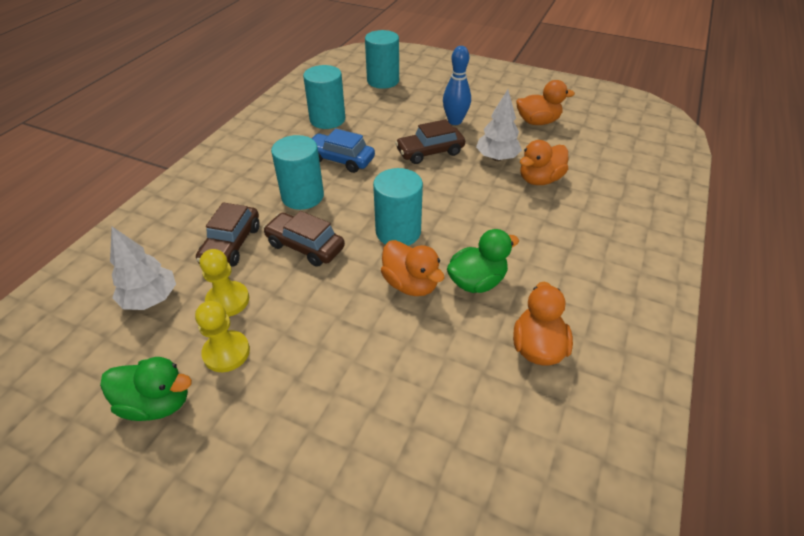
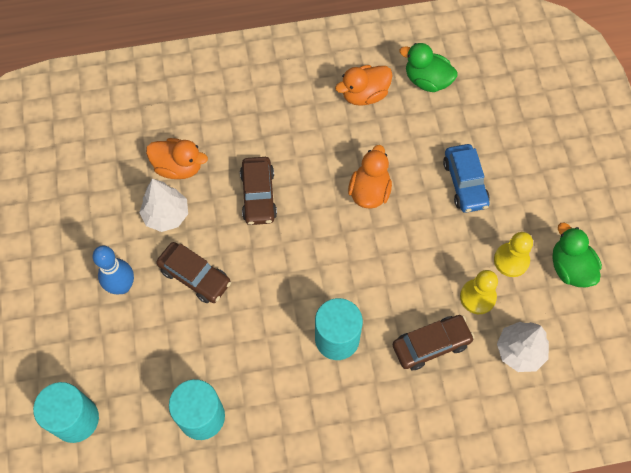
camera: 125 degrees left, 20 degrees up
brown car [263,211,345,267] -> brown car moved to [240,157,277,225]
blue car [312,129,375,173] -> blue car moved to [443,144,490,213]
turquoise cylinder [373,168,423,246] -> none
green duck [447,229,519,293] -> green duck moved to [399,43,458,92]
orange duck [516,80,575,125] -> none

